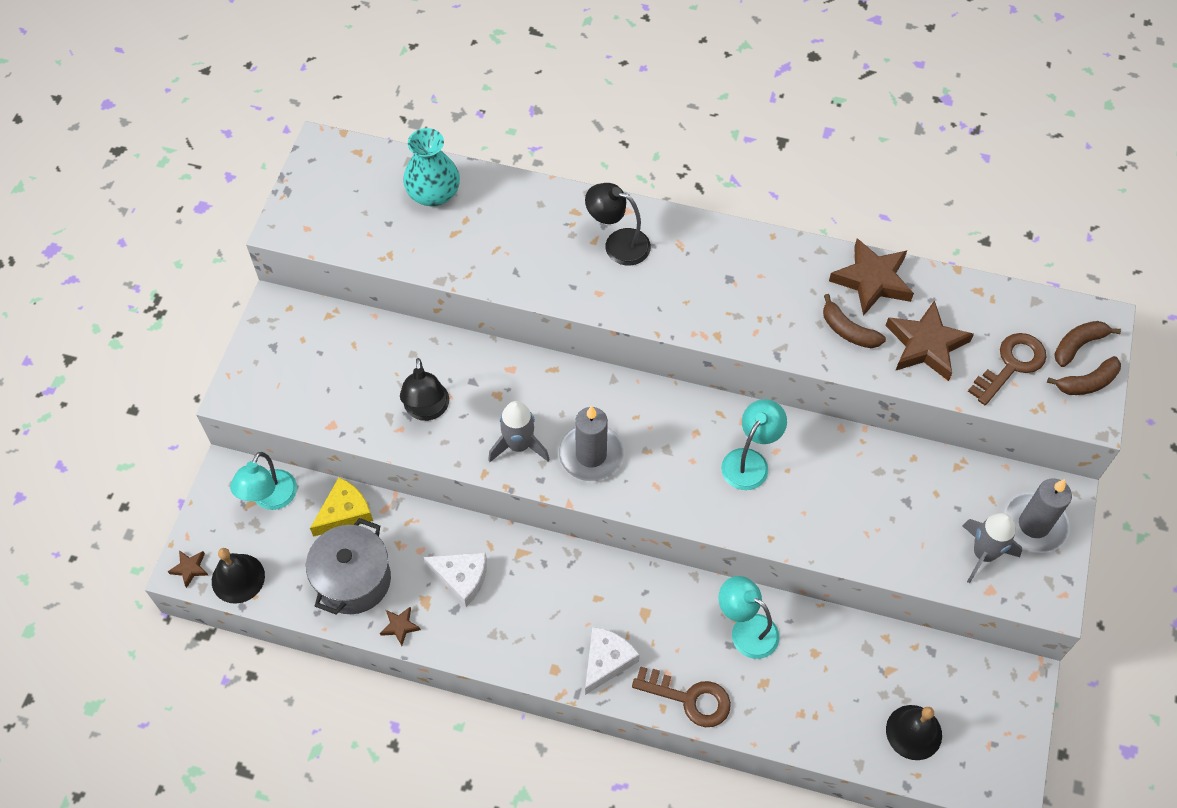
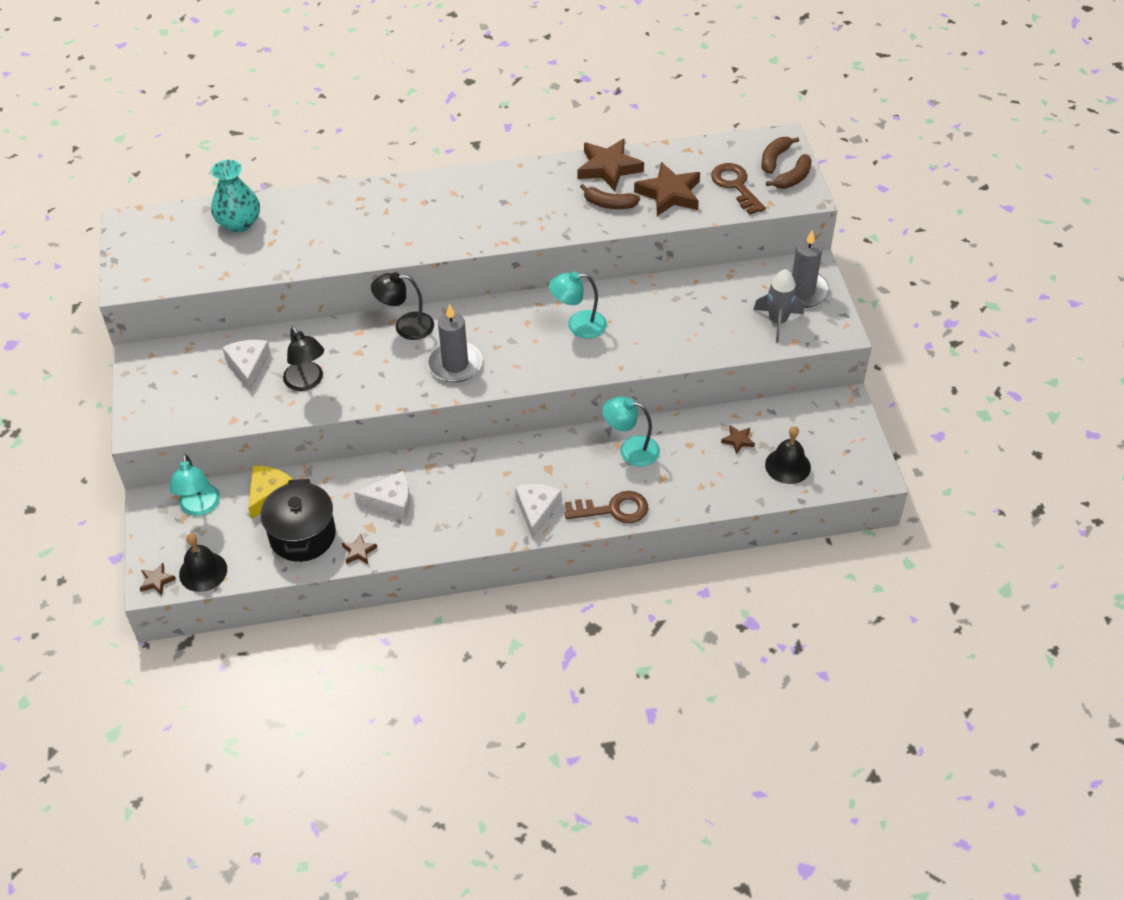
camera: 25 degrees left, 10 degrees down
grey pot [306,518,391,615] -> black pot [260,479,336,562]
grey rocket [488,401,550,462] -> none
black lamp [585,183,651,265] -> black lamp moved to [371,272,434,340]
turquoise lamp [721,399,787,490] -> turquoise lamp turned 105 degrees counterclockwise [549,271,607,338]
brown key [968,333,1047,405] -> brown key turned 45 degrees counterclockwise [711,163,766,215]
none -> white cheese [222,340,271,391]
none -> brown star [721,425,755,454]

